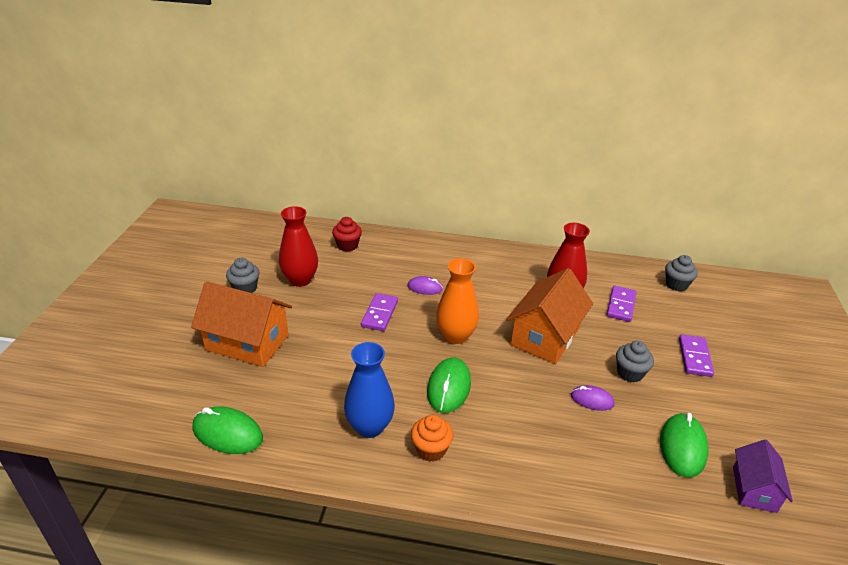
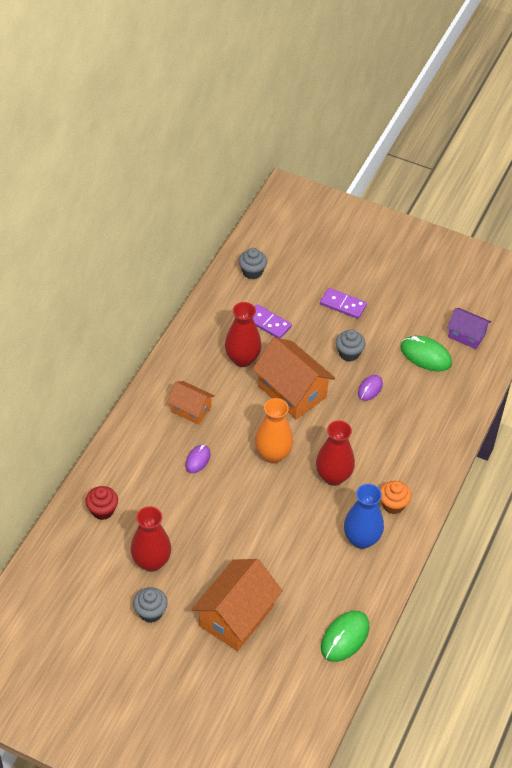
camera: 75 degrees left, 15 degrees up
purple domino [361,293,398,331] -> none
green mouse [427,357,471,413] -> red vase [316,420,355,486]
none -> orange house [167,381,215,425]

